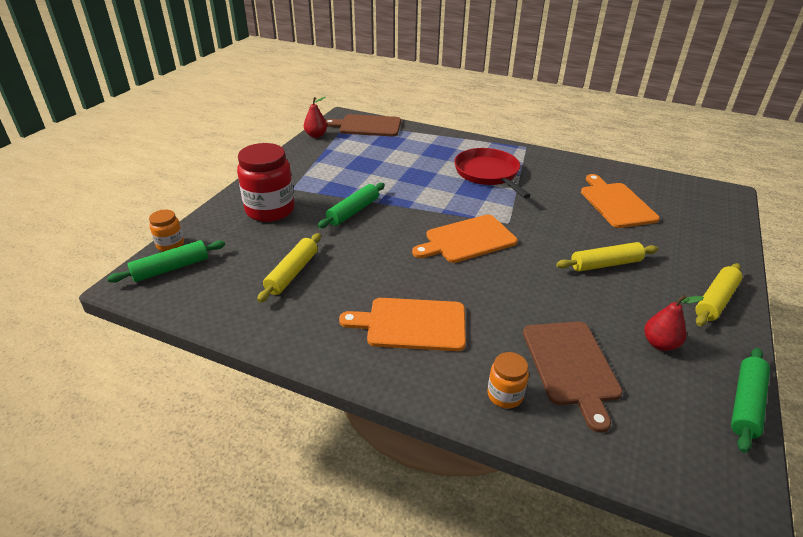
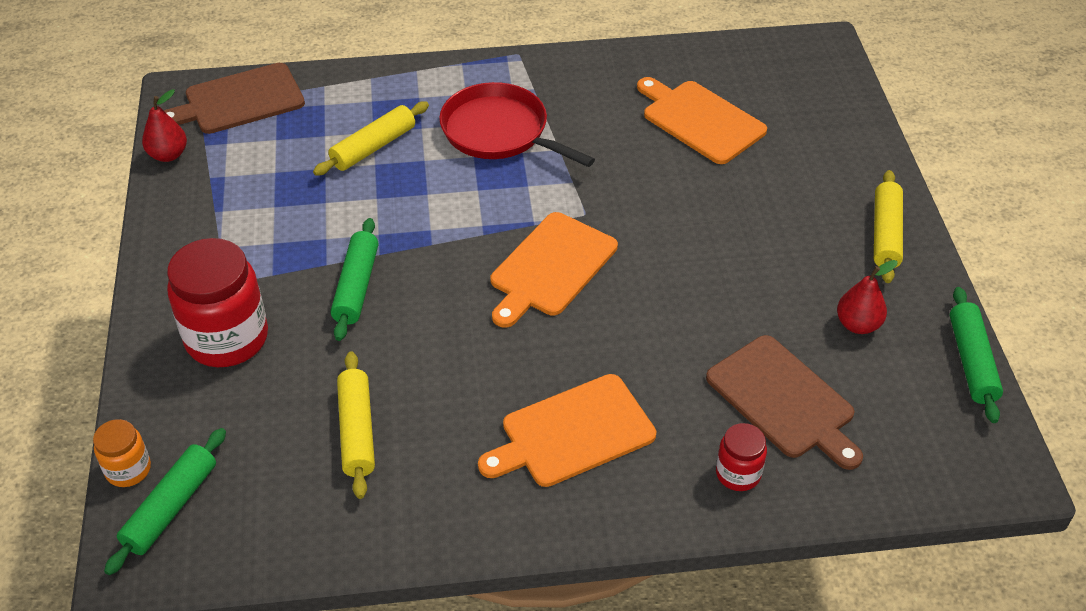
camera: 30 degrees left, 10 degrees up
orange jar [487,352,529,408] -> red jar [716,423,767,491]
yellow rolling pin [556,242,658,272] -> yellow rolling pin moved to [313,101,429,176]

